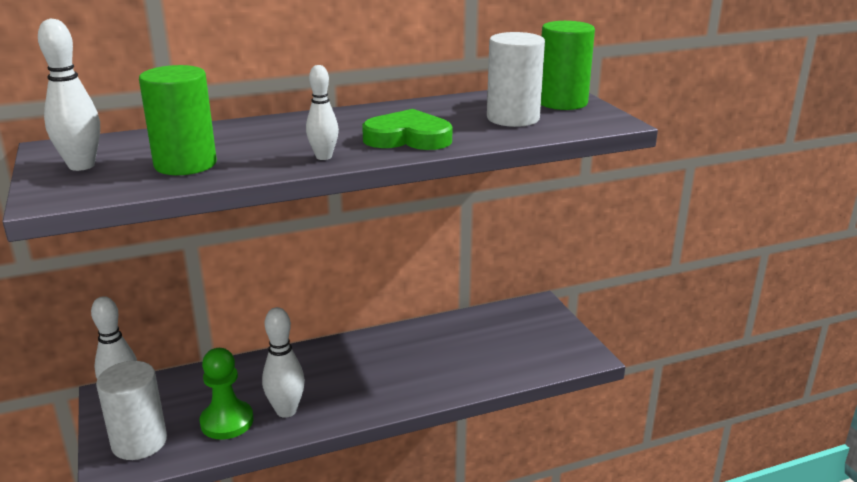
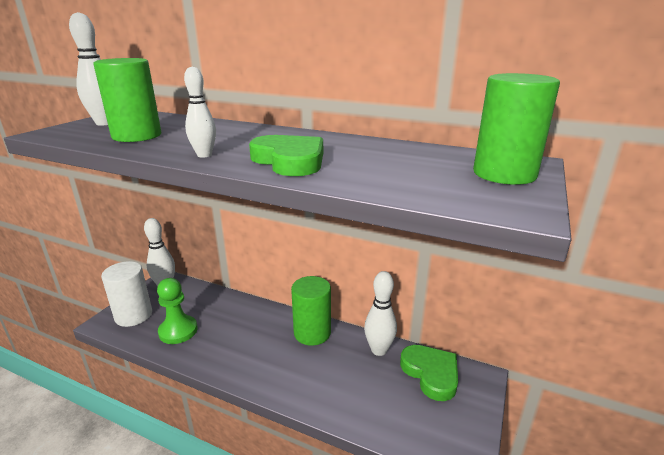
camera: 45 degrees right, 0 degrees up
white bowling pin [262,307,305,418] -> white bowling pin moved to [364,271,397,356]
white cylinder [487,32,545,127] -> none
none -> green cylinder [291,276,331,346]
none -> green heart [400,345,458,401]

